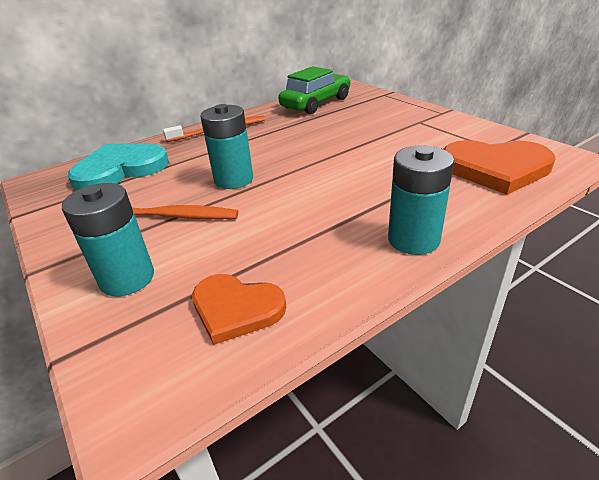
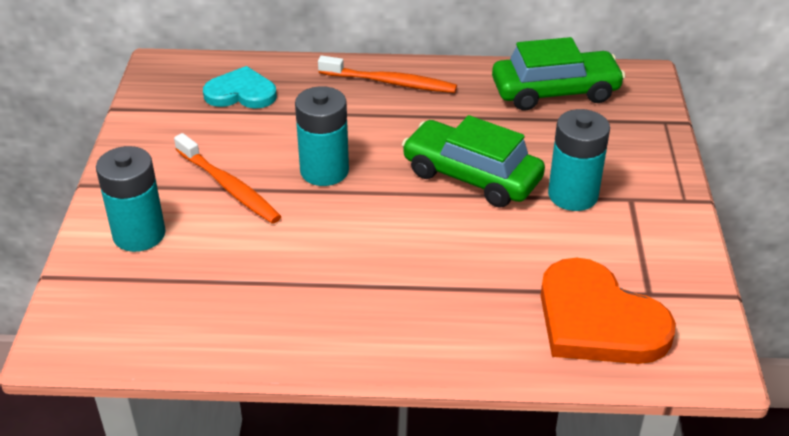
camera: 35 degrees right, 5 degrees up
turquoise heart [68,143,169,191] -> turquoise heart [203,66,277,109], size x0.64
orange heart [192,274,286,345] -> none
turquoise battery [388,146,454,255] -> turquoise battery moved to [548,109,610,211]
none -> green car [402,115,545,208]

